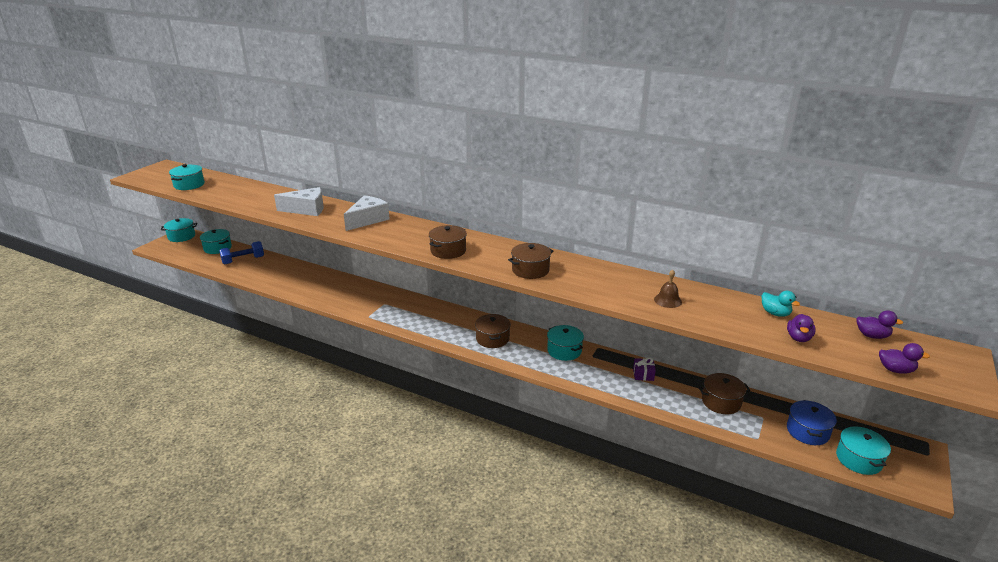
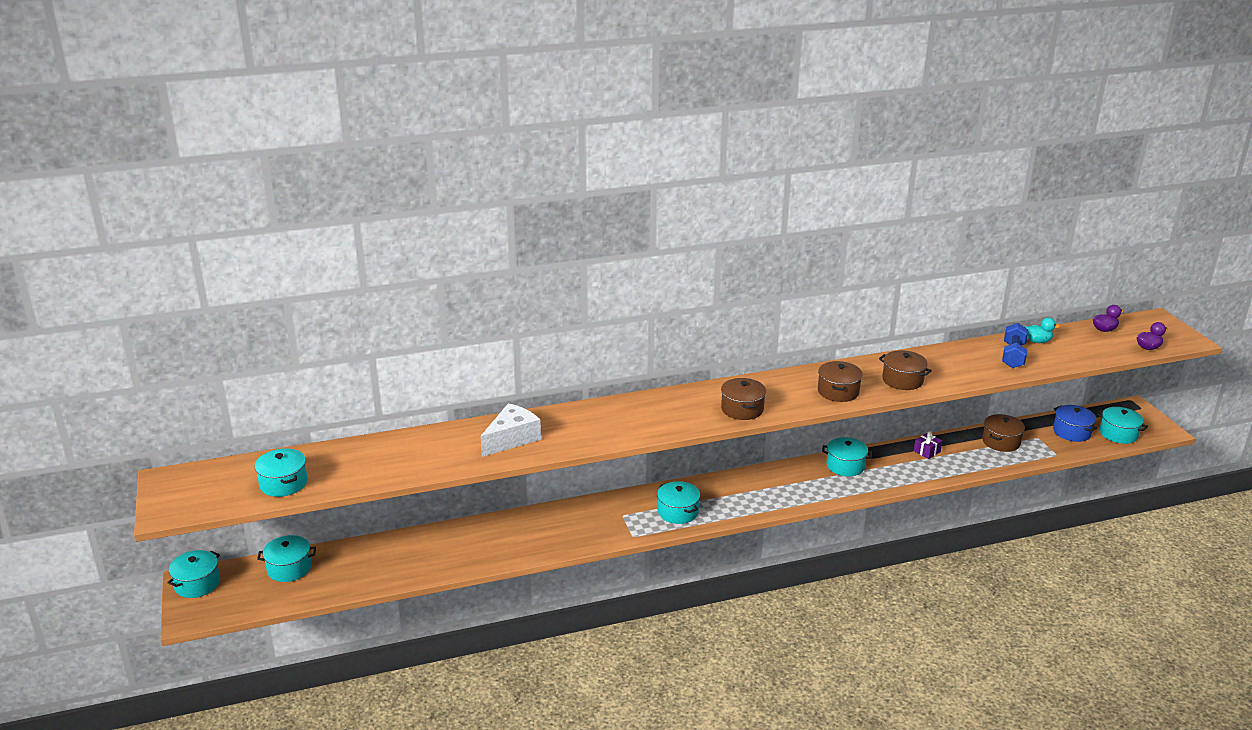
camera: 45 degrees left, 0 degrees up
blue dumbbell [219,241,264,264] -> blue dumbbell moved to [1002,323,1028,368]
white cheese [344,195,390,231] -> none
brown pot [475,314,511,348] -> brown pot moved to [879,350,932,390]
brown bell [654,269,682,308] -> none
purple duck [787,314,816,342] -> none
none -> turquoise pot [657,481,700,524]

